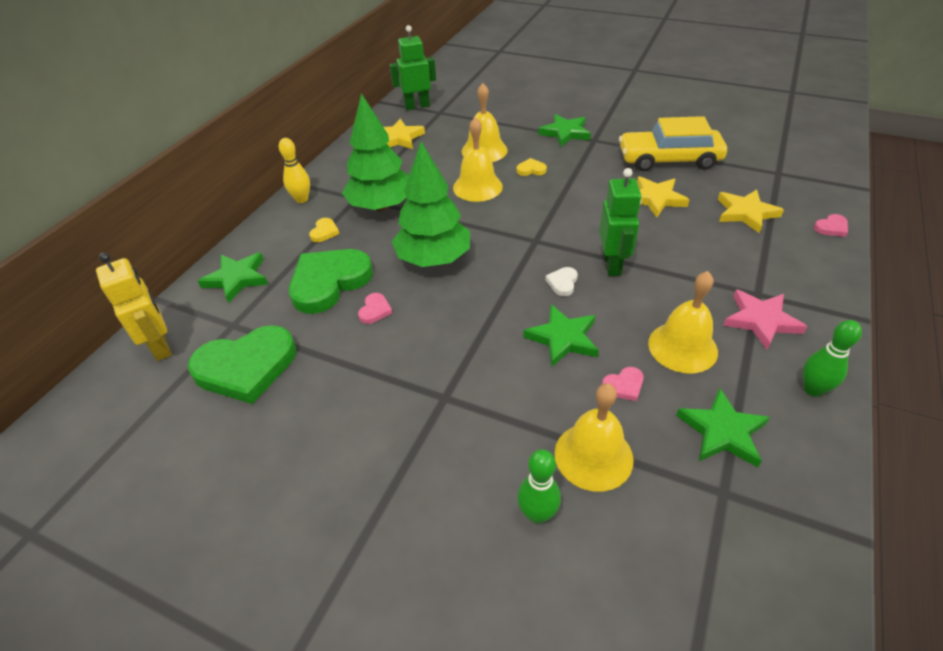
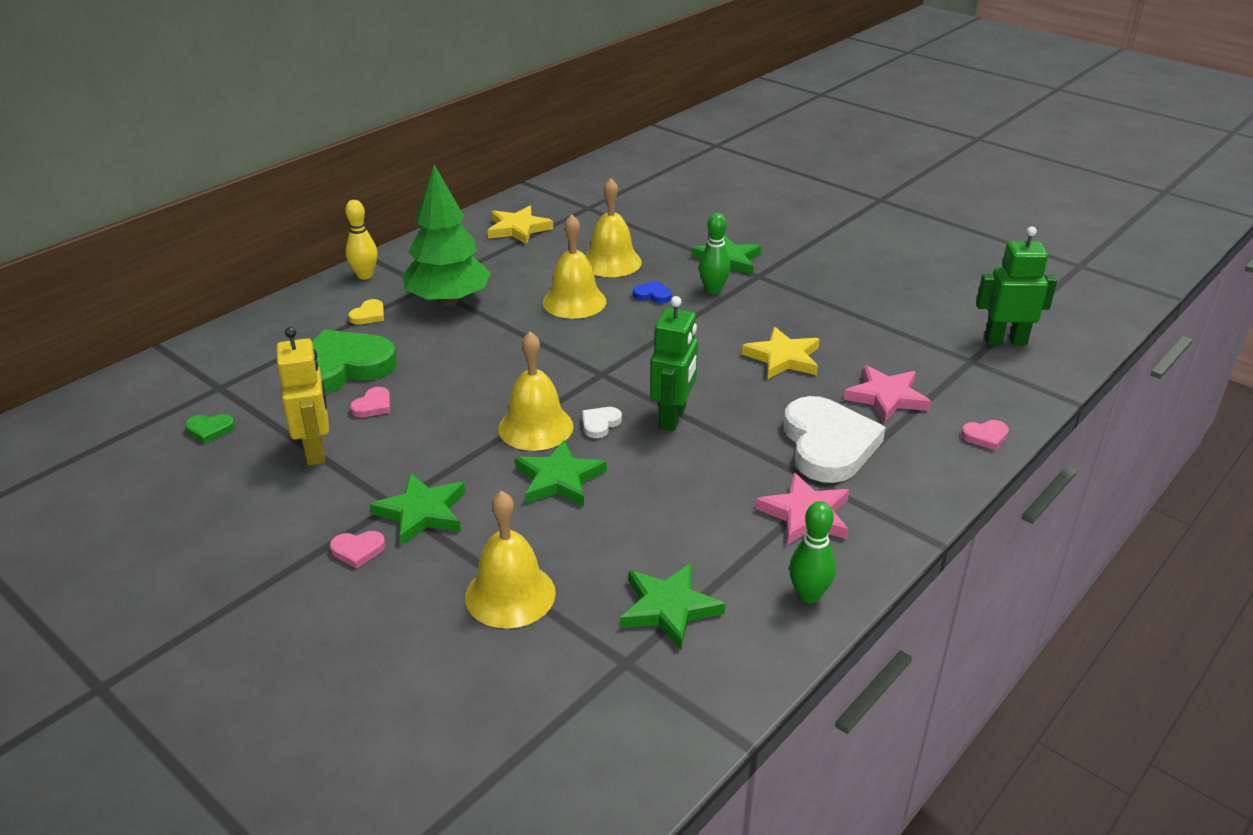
camera: 15 degrees right, 10 degrees down
yellow robot [96,252,172,361] -> yellow robot moved to [276,327,329,466]
green heart [188,325,296,404] -> green heart [185,414,235,444], size x0.41
green star [198,252,268,303] -> green star moved to [370,473,465,546]
green robot [389,25,436,110] -> green robot moved to [976,227,1057,345]
green tree [392,142,470,267] -> none
yellow heart [516,158,547,176] -> blue heart [633,281,672,303]
green bowling pin [517,449,561,524] -> green bowling pin moved to [699,213,731,294]
pink heart [602,367,644,401] -> pink heart moved to [330,531,386,568]
yellow car [619,116,727,171] -> none
yellow bell [648,271,718,373] -> yellow bell moved to [498,331,574,451]
yellow star [718,190,784,233] -> pink star [843,365,931,423]
none -> white heart [784,396,886,483]

